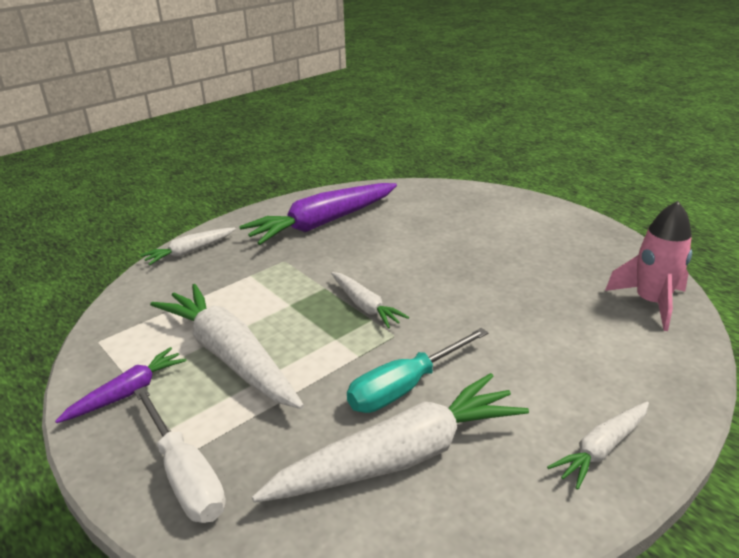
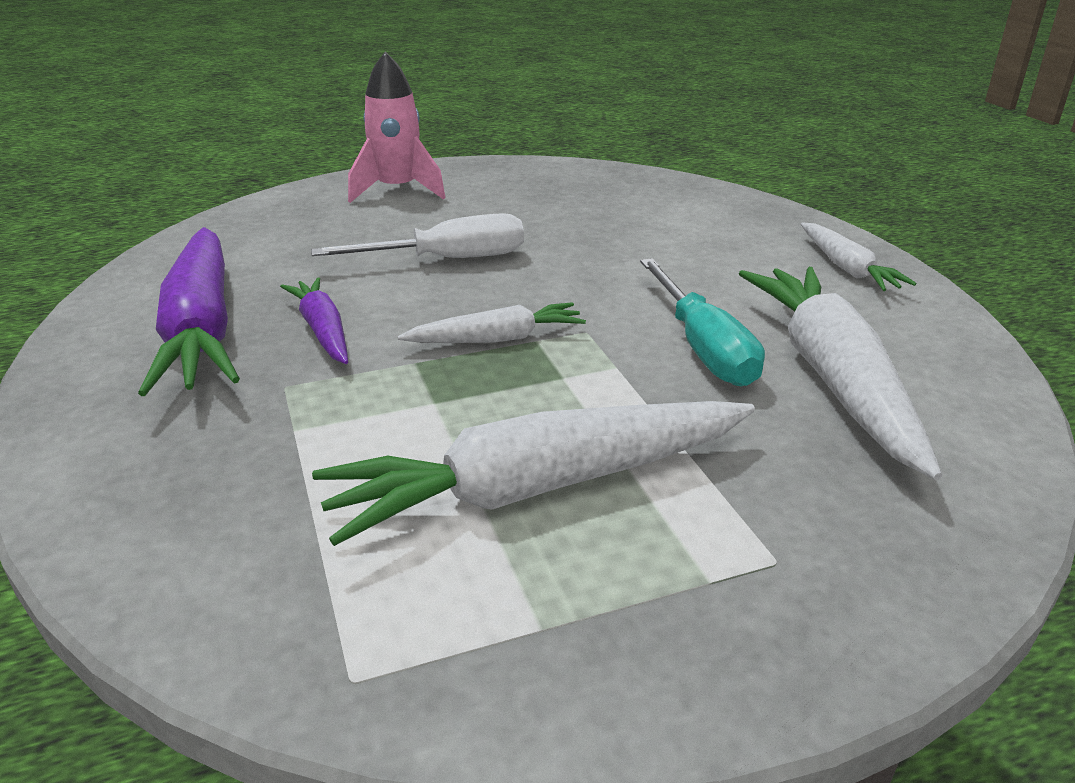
camera: 70 degrees left, 0 degrees up
purple carrot [55,347,187,423] -> purple carrot moved to [280,277,348,364]
white screwdriver [134,386,226,523] -> white screwdriver moved to [311,213,524,258]
white carrot [140,228,236,265] -> none
pink rocket [605,201,692,331] -> pink rocket moved to [348,52,445,203]

